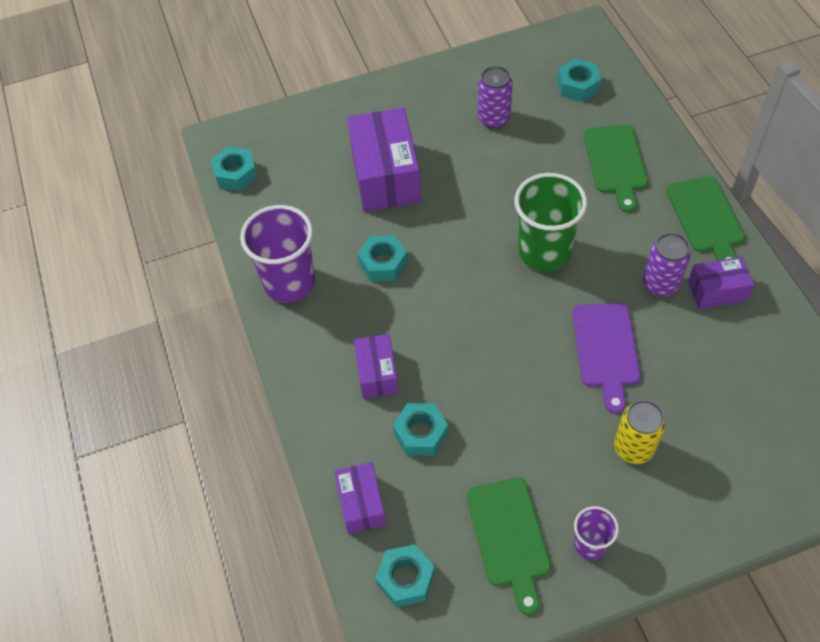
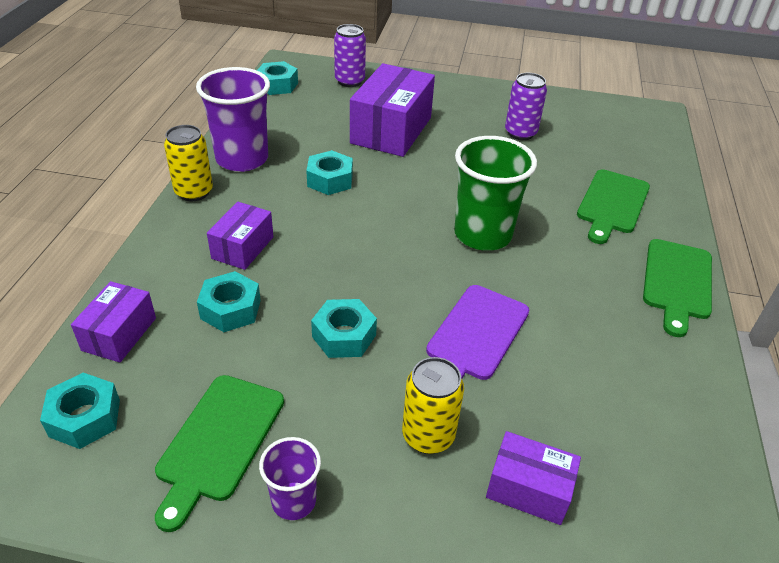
camera: 25 degrees right, 15 degrees down
turquoise nut [557,58,601,102] -> turquoise nut moved to [311,299,377,358]
purple can [643,233,691,297] -> purple can moved to [334,24,366,87]
purple box [688,257,754,309] -> purple box moved to [486,431,581,525]
none -> yellow can [164,125,213,201]

